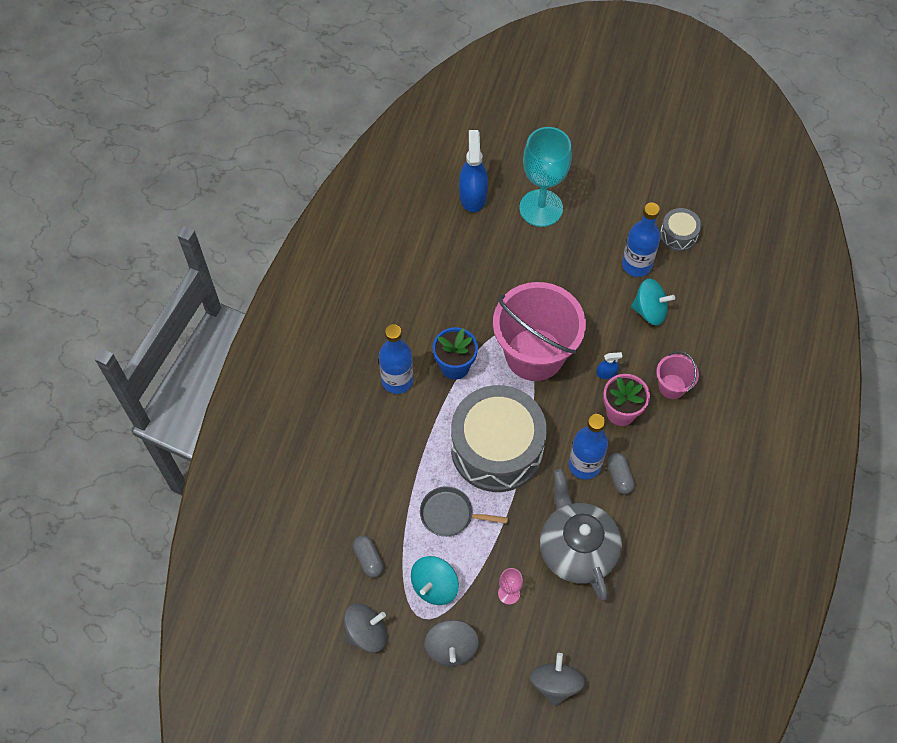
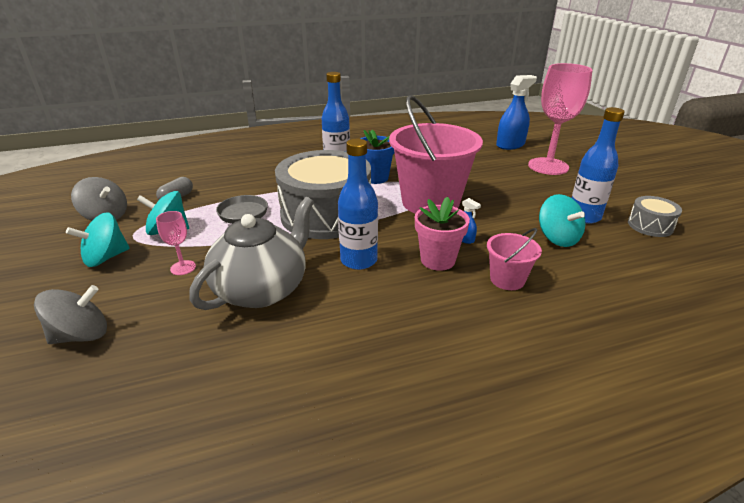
camera: 55 degrees right, 30 degrees down
grey spinning top [425,620,479,666] -> turquoise spinning top [66,212,130,267]
turquoise goblet [519,127,572,227] -> pink goblet [528,63,593,175]
grey capsule [607,453,635,494] -> none

